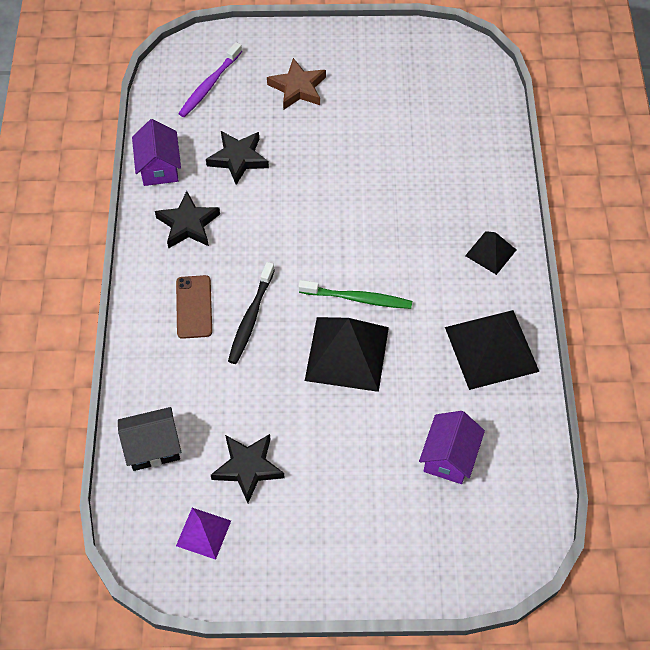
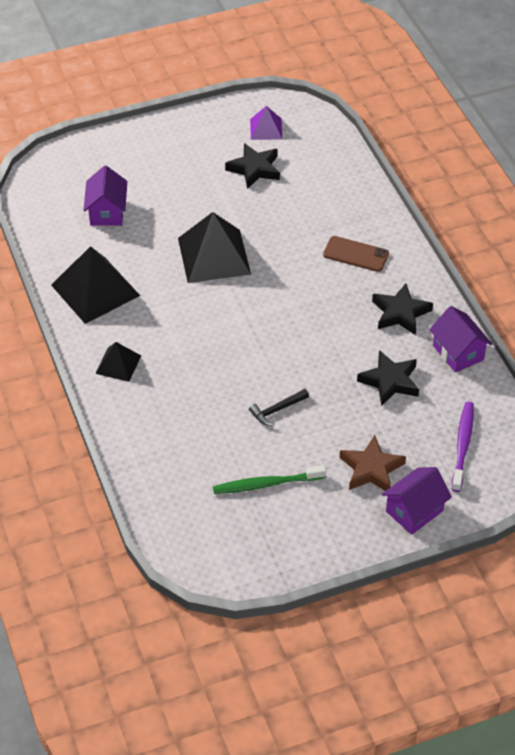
camera: 160 degrees right, 10 degrees down
black house [118,407,181,471] -> none
brown phone [176,275,212,339] -> brown phone turned 45 degrees counterclockwise [323,236,389,272]
black toothbrush [228,262,275,364] -> none
green toothbrush [298,280,412,309] -> green toothbrush moved to [213,465,326,494]
none -> black hammer [249,389,309,426]
none -> purple house [382,467,452,535]

